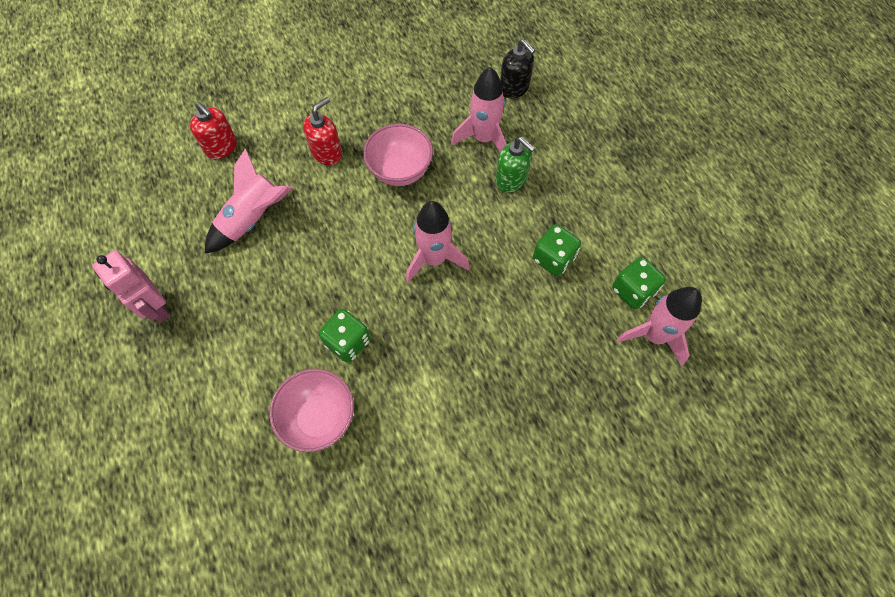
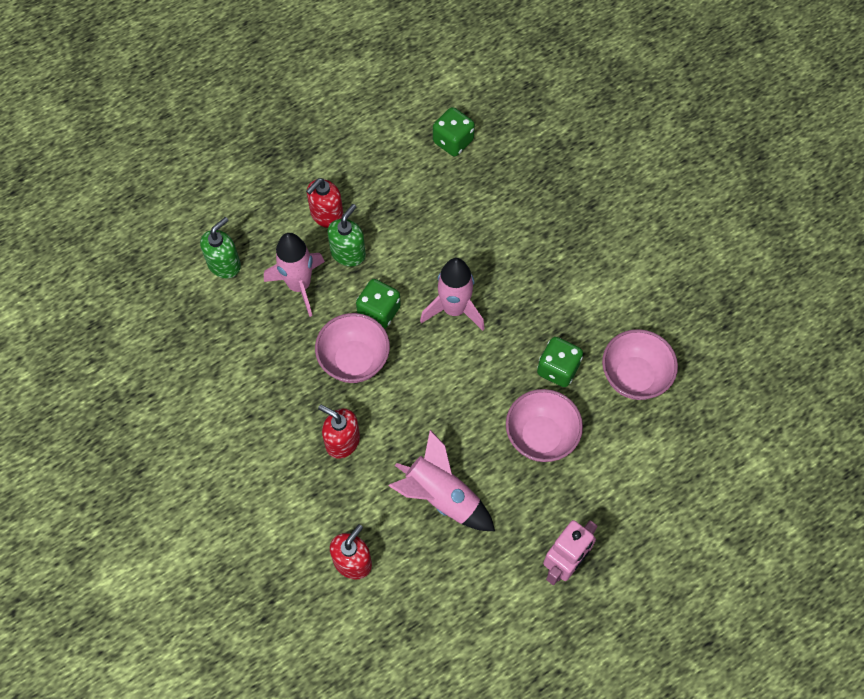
camera: 100 degrees left, 0 degrees up
black soap dispenser [500,39,535,99] -> green soap dispenser [200,217,241,278]
green dice [533,224,581,276] -> green dice moved to [356,279,401,329]
pink rocket [617,287,702,366] -> none
none -> red soap dispenser [306,178,343,228]
none -> pink bowl [506,389,583,462]

